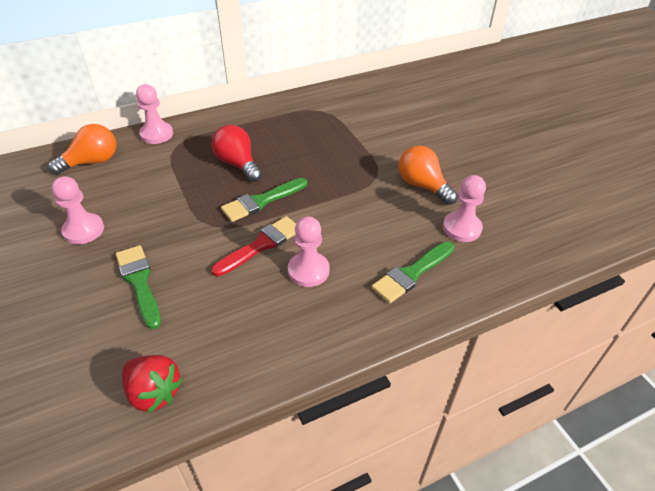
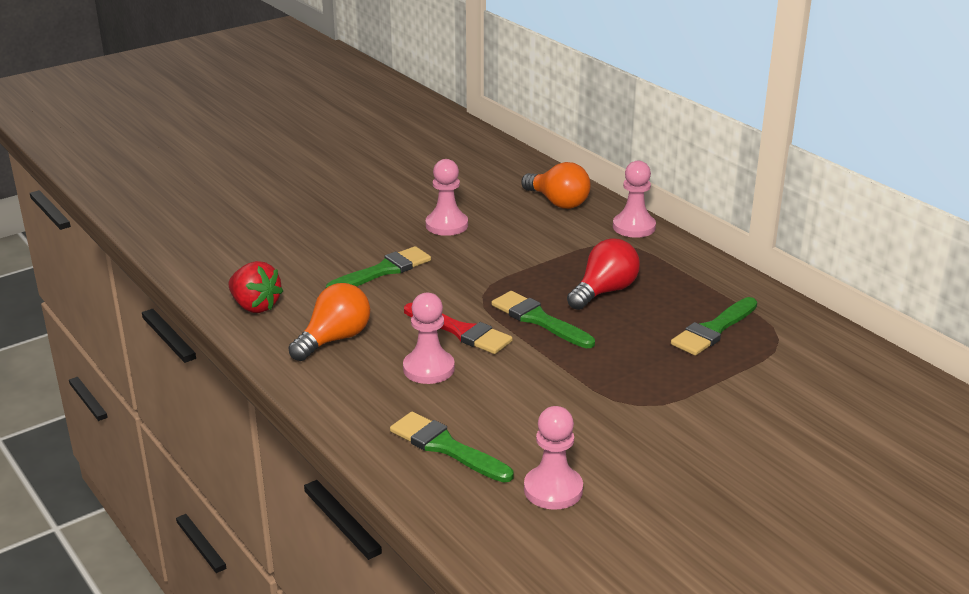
camera: 80 degrees right, 15 degrees down
red strawberry [122,355,183,413] -> red strawberry turned 75 degrees counterclockwise [228,261,283,313]
orange light bulb [398,145,458,205] -> orange light bulb moved to [288,283,370,361]
none -> green brush [671,297,757,356]

